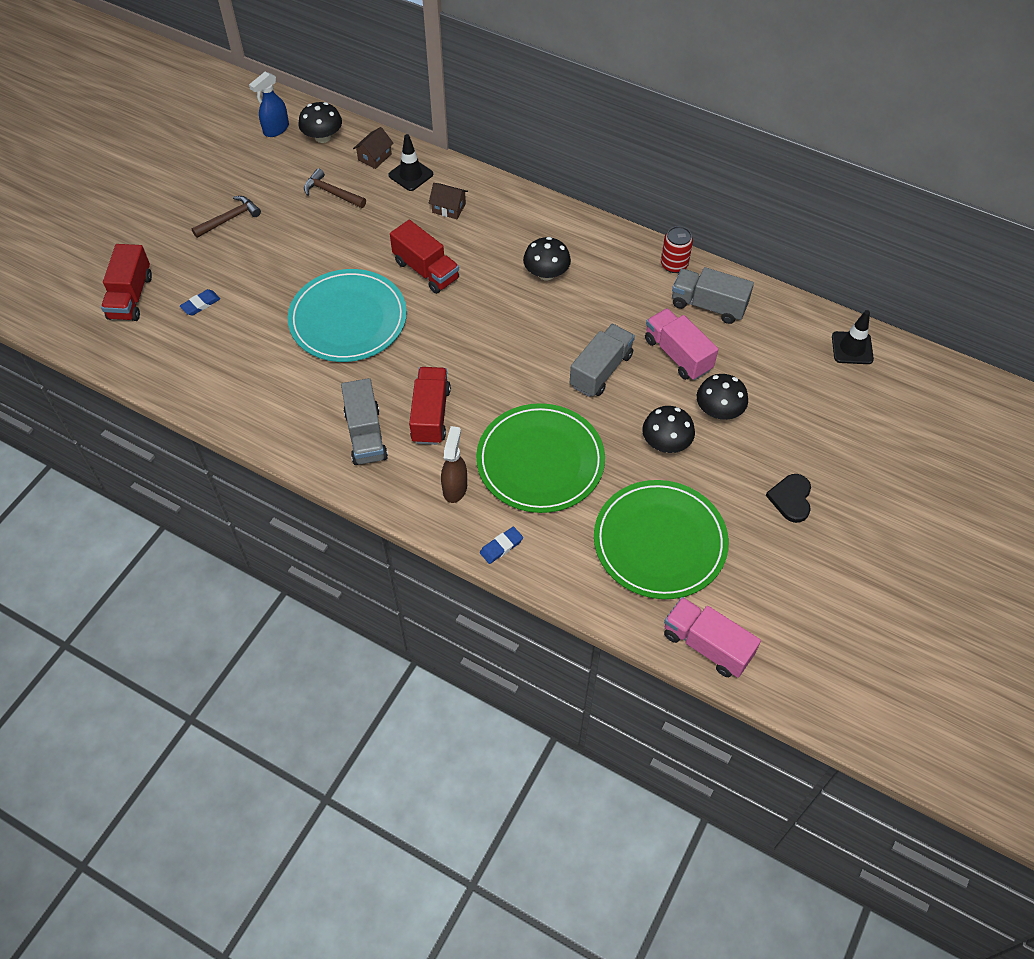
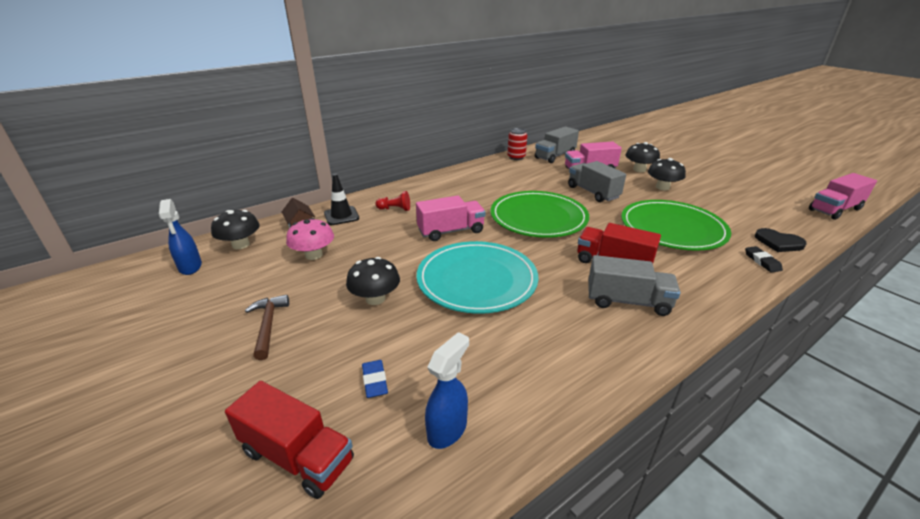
camera: 65 degrees left, 25 degrees down
brown hammer [304,168,366,208] -> pink mushroom [286,218,334,260]
red truck [390,220,459,294] -> pink truck [416,195,485,241]
brown house [429,183,468,219] -> red pawn [375,191,410,211]
brown spray bottle [441,426,467,503] -> none
blue eraser [480,527,523,564] -> black eraser [745,246,783,273]
black mushroom [523,237,571,280] -> black mushroom moved to [346,257,400,305]
green plate [594,480,729,599] -> green plate moved to [491,191,589,238]
black heart [766,474,811,523] -> black heart moved to [755,228,807,252]
black traffic cone [832,310,874,364] -> none
none -> blue spray bottle [425,332,469,449]

